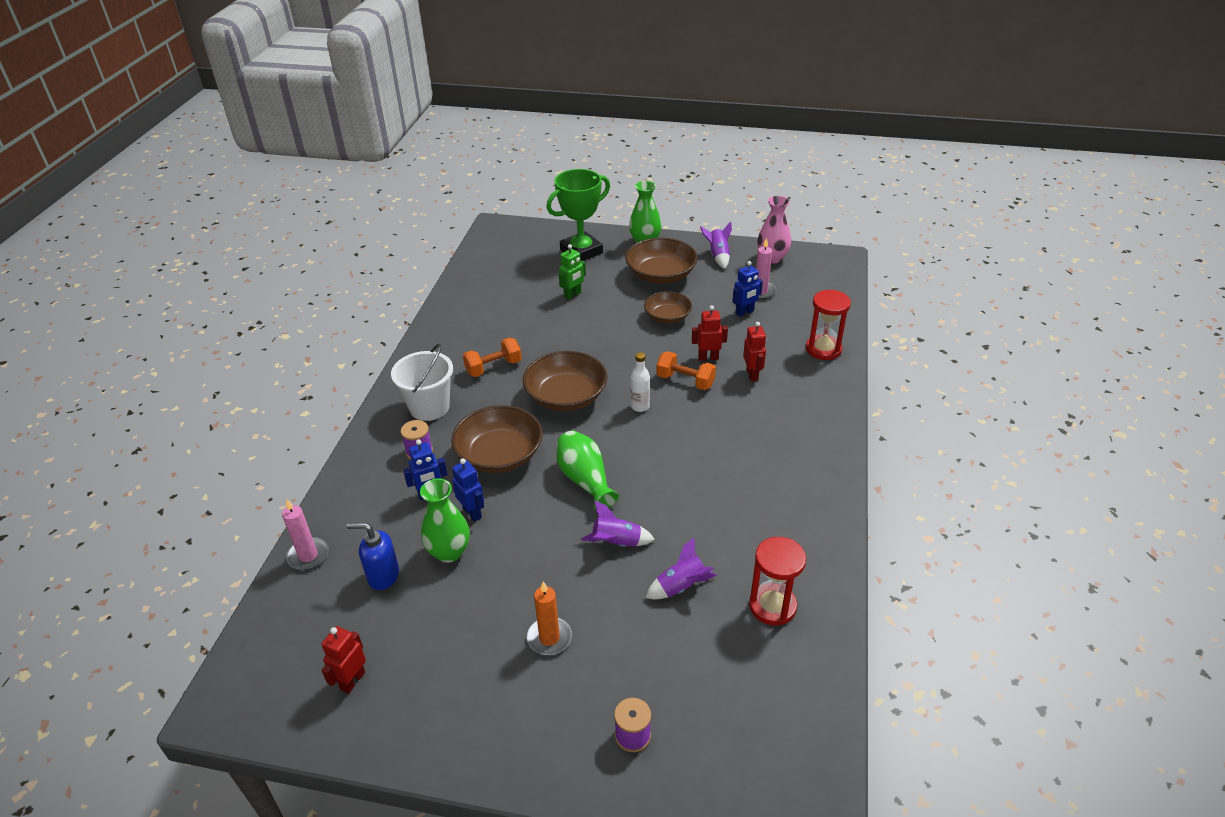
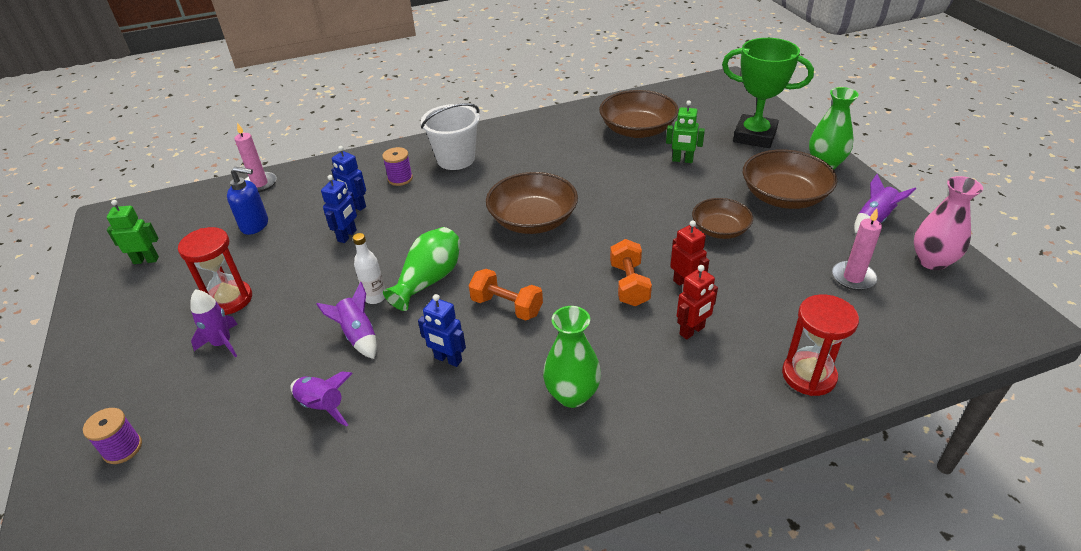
camera: 60 degrees right, 0 degrees up
red robot [322,626,366,694] -> green robot [107,200,159,264]
blue soap dispenser [347,523,399,590] -> blue soap dispenser turned 120 degrees clockwise [227,167,268,235]
green vase [420,478,470,563] -> green vase moved to [543,306,601,408]
brown bowl [451,405,543,473] -> brown bowl moved to [599,90,679,138]
orange dumbbell [463,338,522,377] -> orange dumbbell moved to [469,269,543,321]
orange candle [527,582,572,655] -> purple rocket [191,289,238,357]
white bottle [631,352,650,412] -> white bottle moved to [353,233,385,304]
blue robot [732,261,763,317] -> blue robot moved to [418,294,466,367]
red hourglass [749,537,806,625] -> red hourglass moved to [178,227,252,315]

